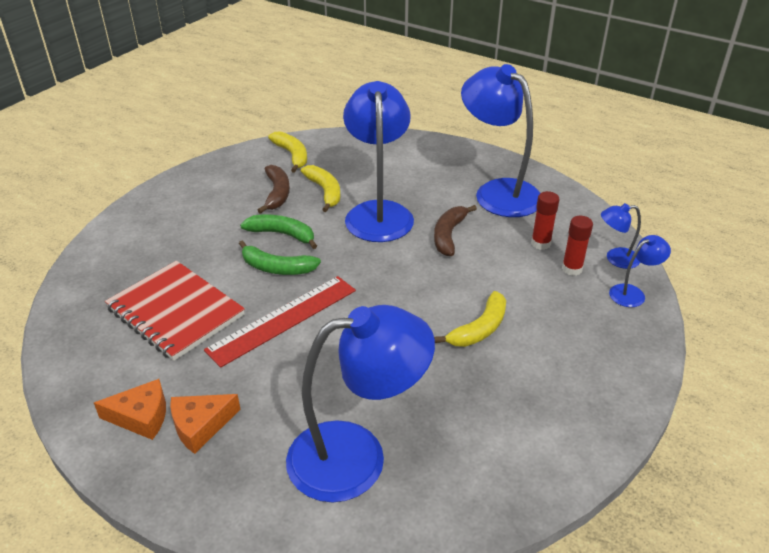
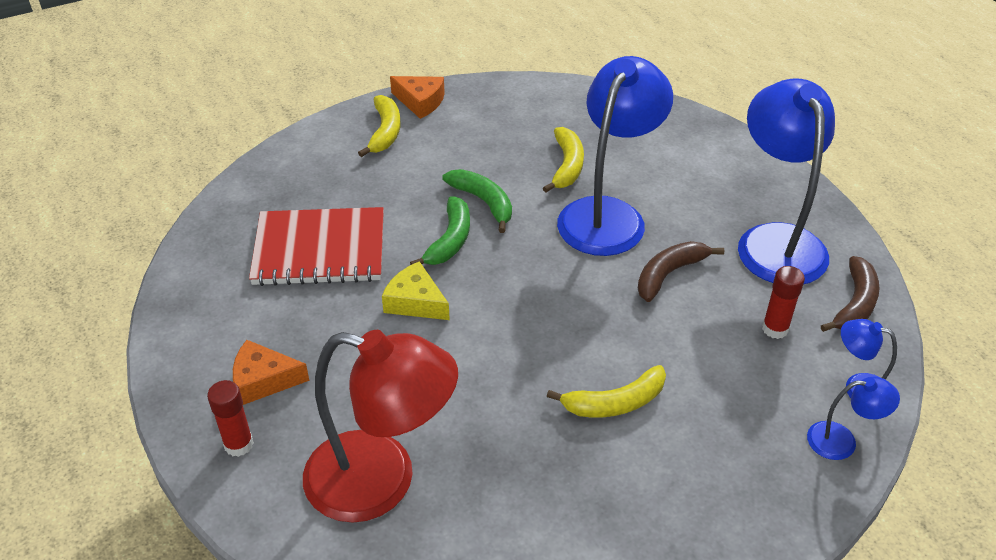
camera: 30 degrees right, 5 degrees up
orange cheese [94,379,166,440] -> orange cheese moved to [390,76,445,119]
red notebook [105,261,245,361] -> red notebook turned 75 degrees counterclockwise [249,207,384,286]
red ruler [204,276,356,368] -> yellow cheese [382,261,450,320]
green banana [239,240,321,275] -> green banana turned 120 degrees counterclockwise [410,196,470,265]
brown banana [257,165,290,214] -> brown banana moved to [821,256,880,332]
yellow banana [268,131,307,173] -> yellow banana moved to [358,95,400,157]
blue lamp [286,305,435,502] -> red lamp [303,330,458,523]
red glue stick [562,216,593,276] -> red glue stick moved to [207,380,254,457]

